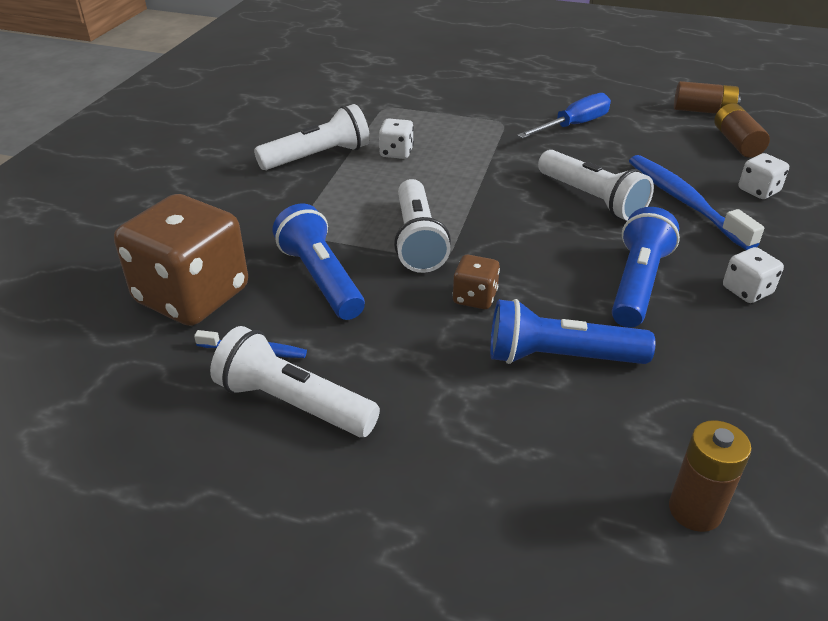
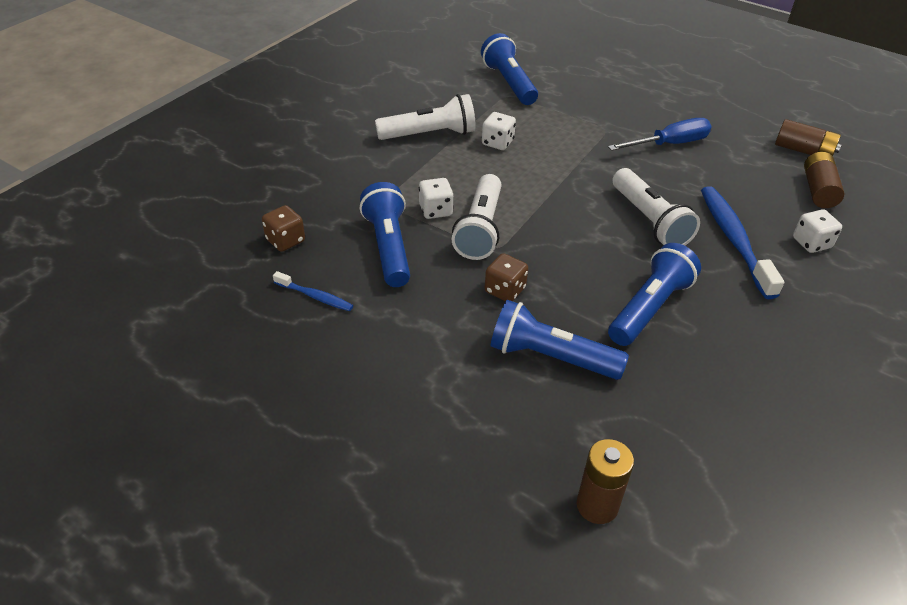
camera: 15 degrees right, 5 degrees up
brown dice [114,194,248,326] -> brown dice [262,205,305,252], size x0.44
white flashlight [210,326,380,437] -> none
white dice [723,247,784,303] -> white dice moved to [419,178,454,219]
none -> blue flashlight [481,33,538,105]

